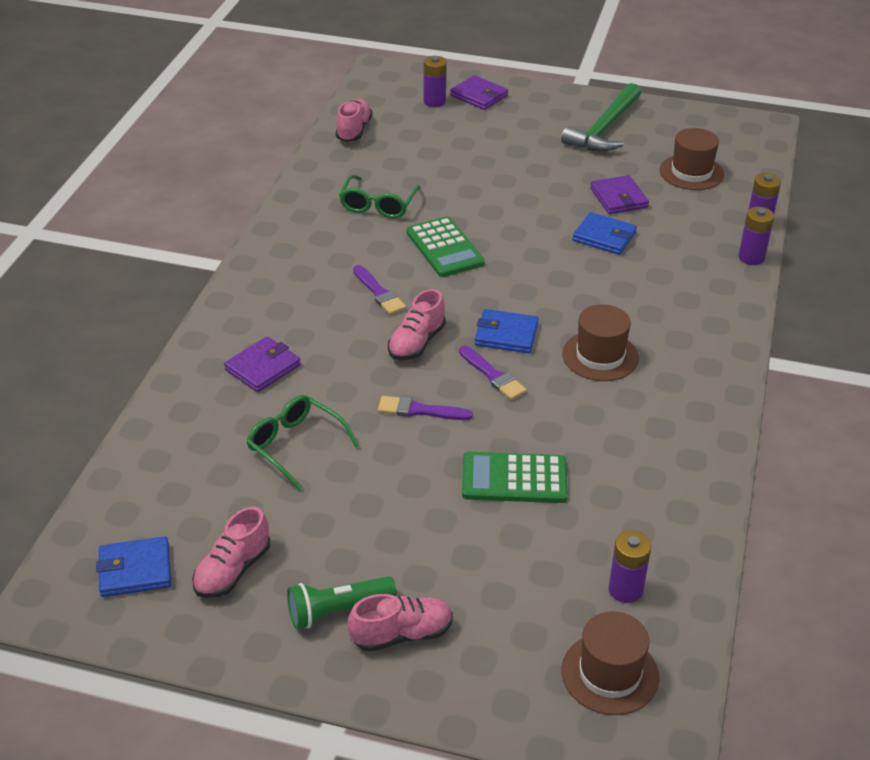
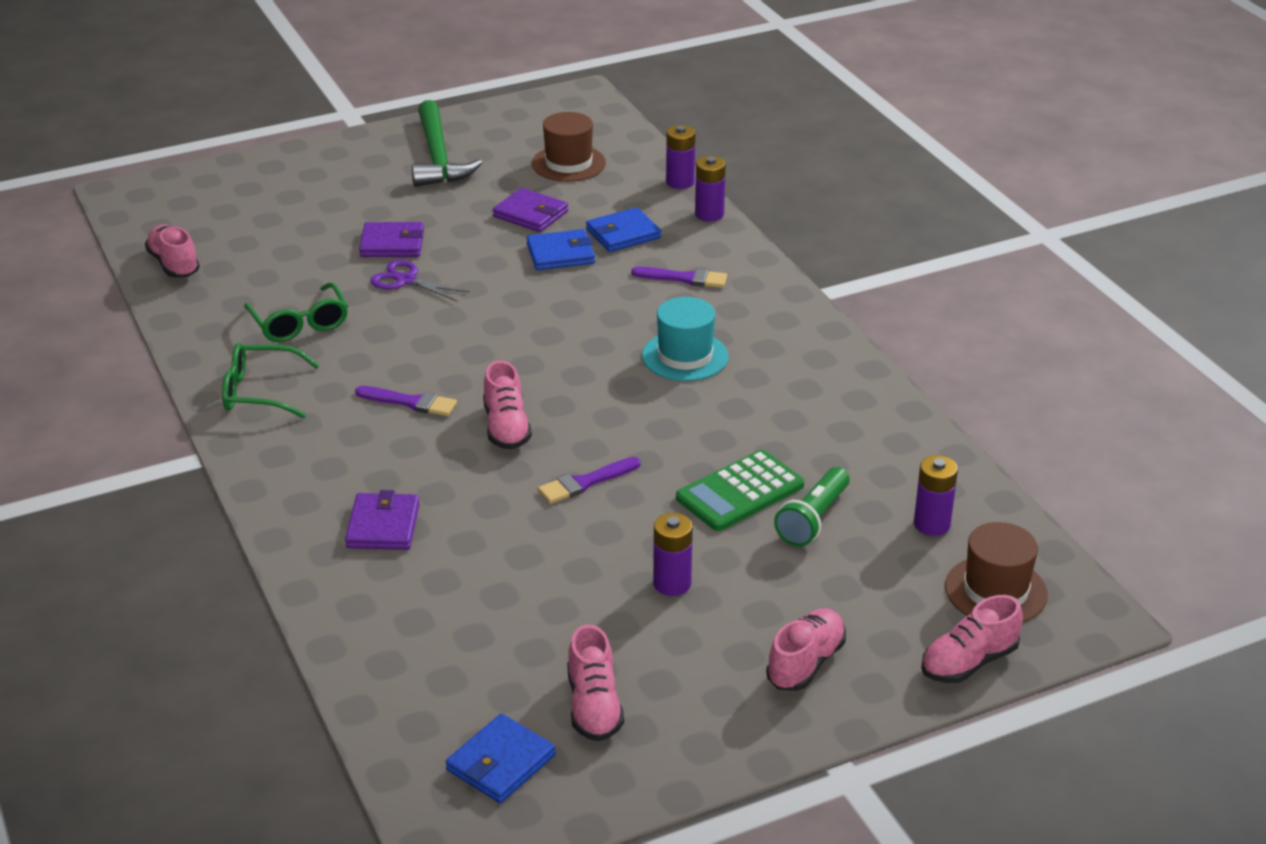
camera: 40 degrees left, 5 degrees down
green glasses [247,395,359,490] -> green glasses moved to [222,343,320,418]
green flashlight [287,576,397,629] -> green flashlight moved to [774,467,849,546]
green calculator [406,217,485,277] -> none
purple battery [424,56,447,107] -> purple battery moved to [653,513,693,596]
purple wallet [450,75,508,110] -> purple wallet moved to [359,222,424,257]
purple brush [459,346,527,400] -> purple brush moved to [631,267,727,288]
blue wallet [475,309,539,353] -> blue wallet moved to [586,207,661,252]
brown hat [562,304,639,381] -> turquoise hat [642,297,729,381]
none -> purple scissors [370,260,470,302]
none -> pink shoe [921,595,1023,683]

